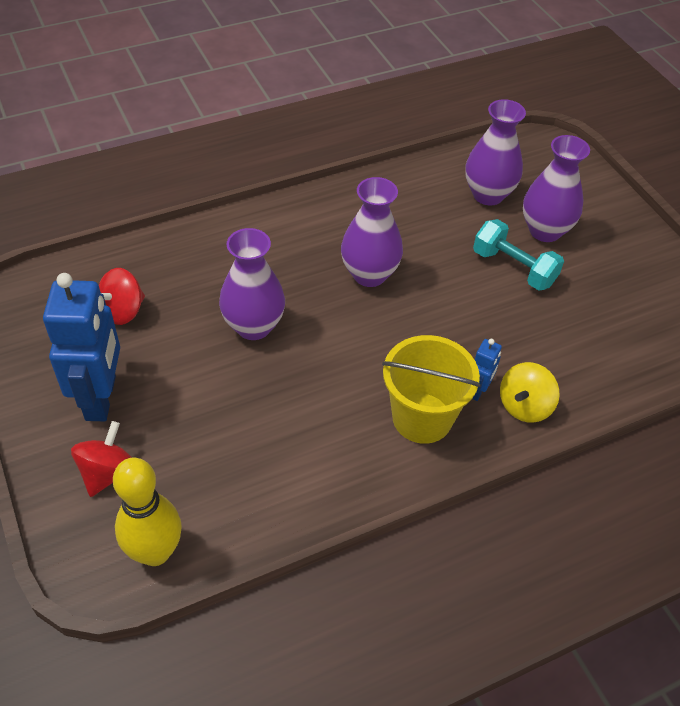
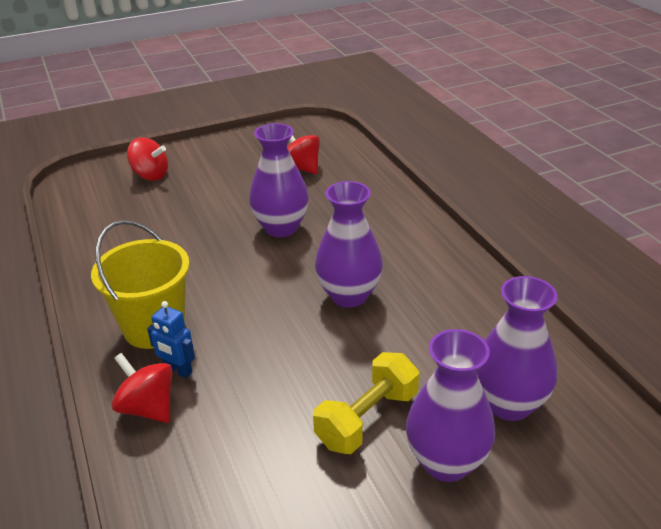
camera: 95 degrees right, 15 degrees down
blue robot [43,273,120,422] -> none
yellow bowling pin [113,458,182,566] -> none
turquoise dumbbell [473,219,564,290] -> yellow dumbbell [313,352,419,454]
yellow spinning top [500,362,560,423] -> red spinning top [111,353,172,423]

